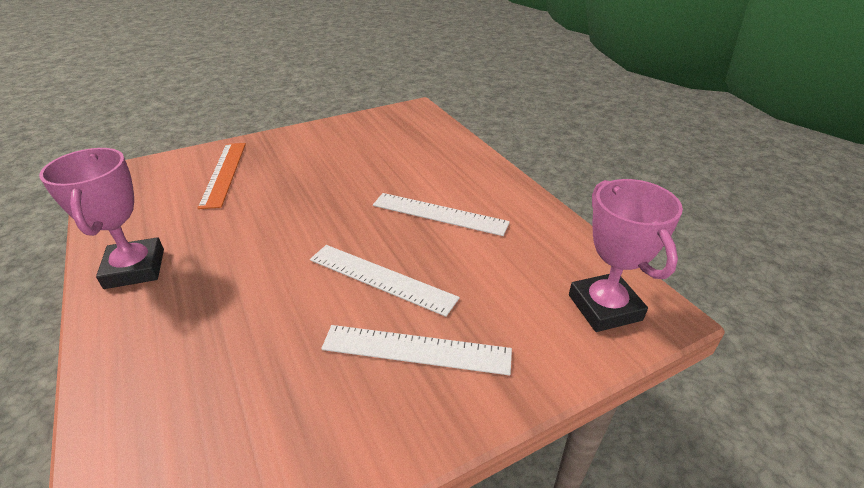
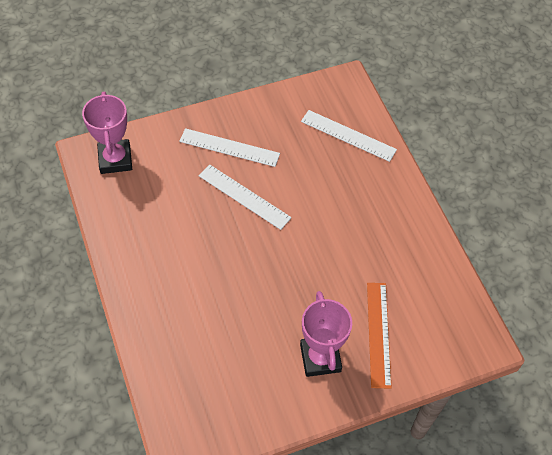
camera: 175 degrees left, 20 degrees up
pink trophy [39,148,164,289] -> pink trophy moved to [300,291,352,377]
white ruler [373,193,510,236] -> white ruler moved to [301,110,397,162]

